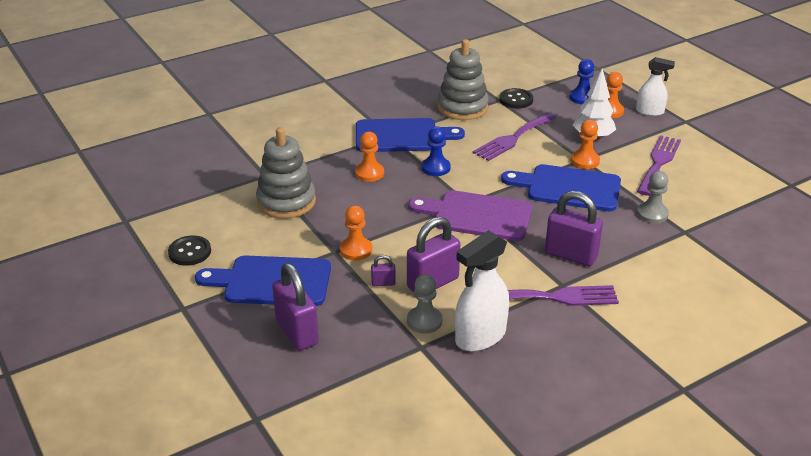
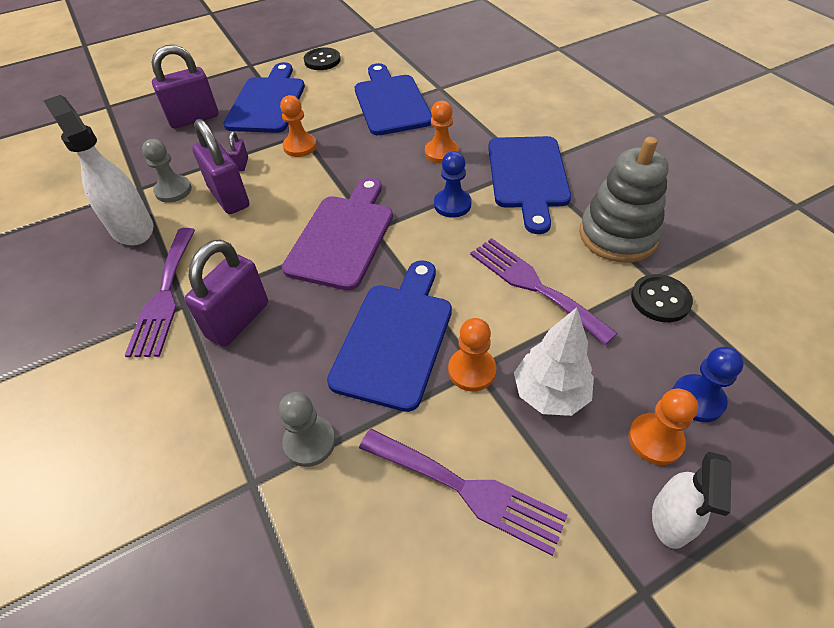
camera: 95 degrees right, 15 degrees up
grey stacking toy [256,127,316,219] -> blue cutting board [355,63,432,135]

